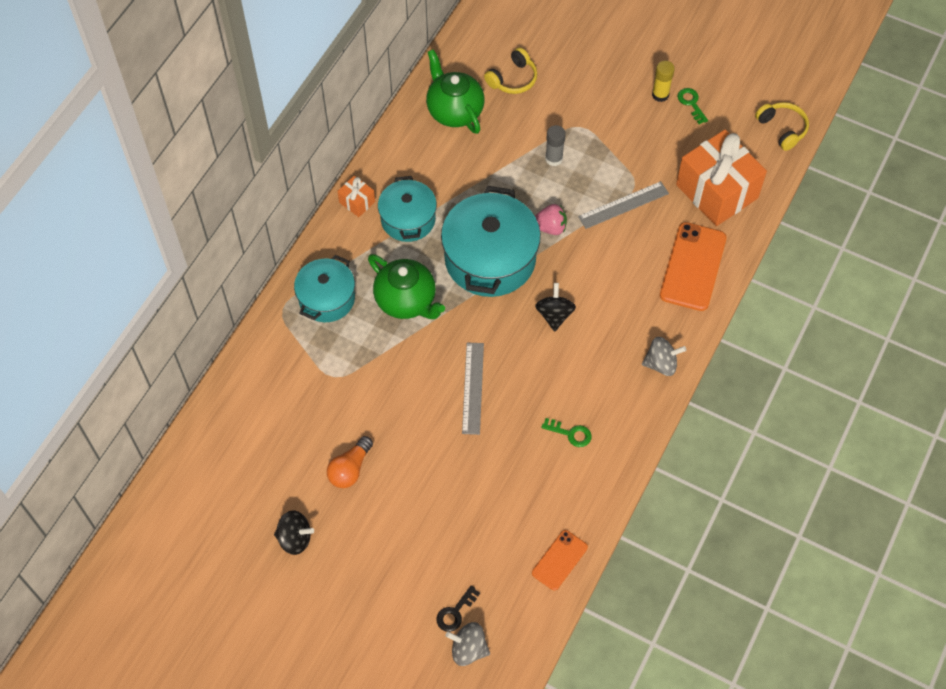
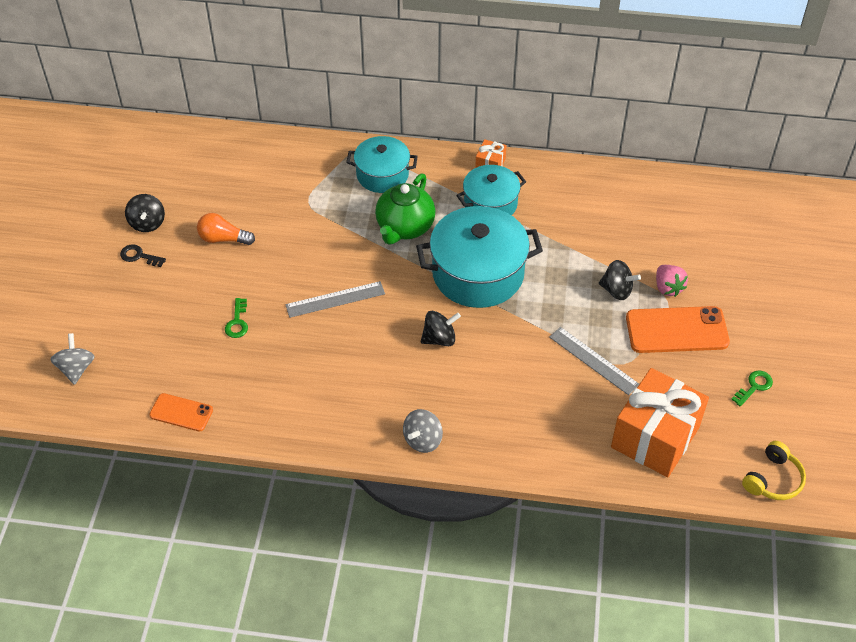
camera: 70 degrees right, 10 degrees down
green teapot [426,49,485,134] -> none
black key [436,585,480,632] -> black key moved to [120,244,166,267]
yellow headphones [484,47,537,94] -> none
pink strawberry [535,204,567,235] -> pink strawberry moved to [656,265,688,297]
green key [541,418,592,447] -> green key moved to [225,298,248,338]
grey glue stick [545,125,566,166] -> black spinning top [599,260,641,300]
grey spinning top [642,337,686,376] -> grey spinning top turned 60 degrees clockwise [403,409,443,453]
yellow glue stick [652,61,675,102] -> none
orange phone [660,222,727,311] -> orange phone moved to [626,306,730,353]

